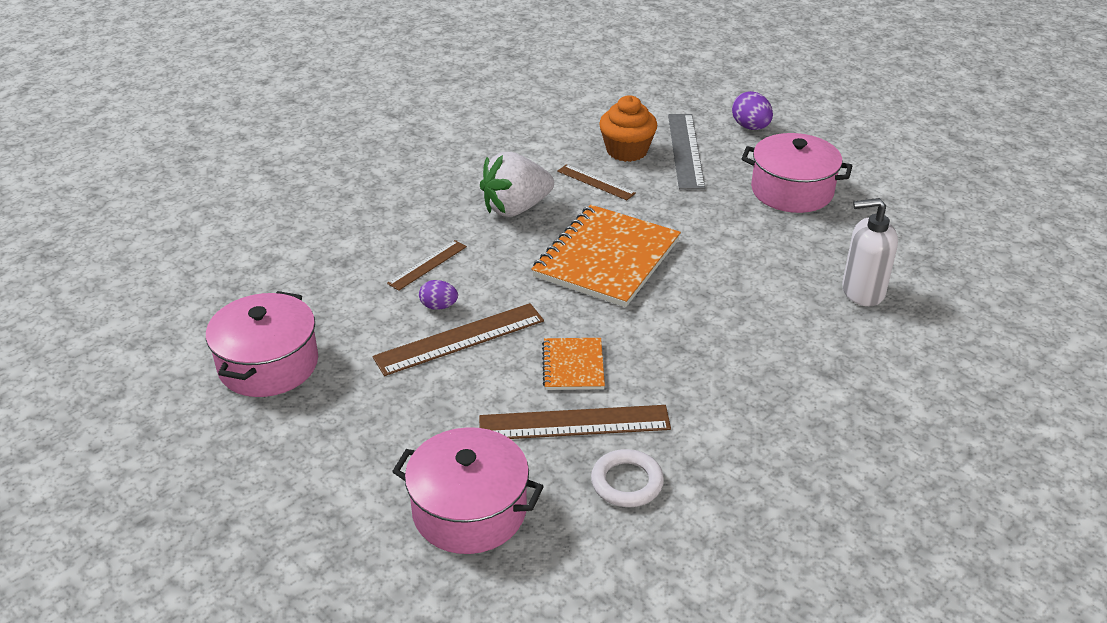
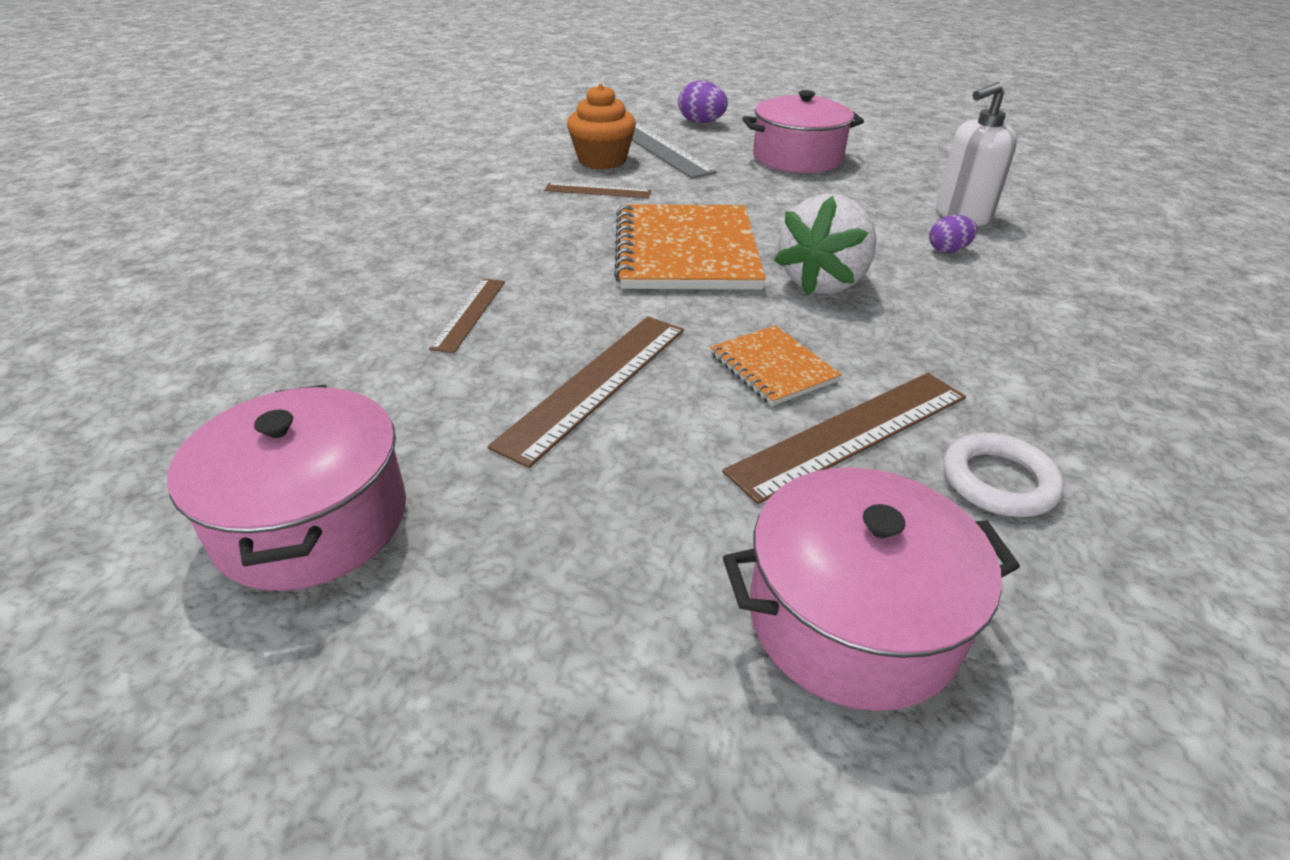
camera: 30 degrees left, 0 degrees up
purple egg [419,280,458,310] -> purple egg moved to [929,215,978,253]
white strawberry [480,152,554,217] -> white strawberry moved to [774,194,877,296]

